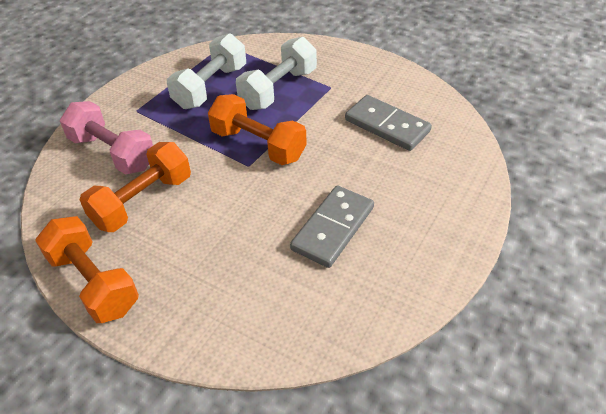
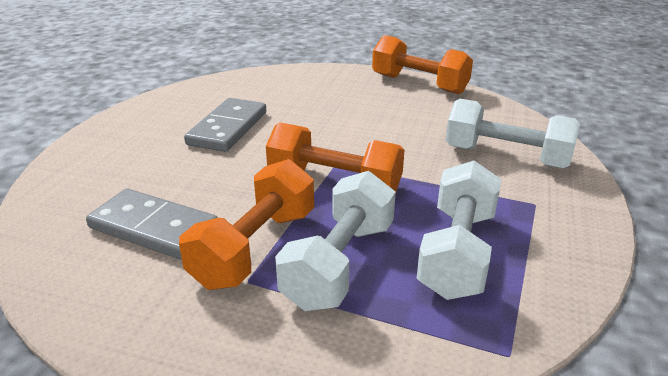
camera: 165 degrees right, 15 degrees down
pink dumbbell [60,101,153,175] -> white dumbbell [446,99,580,169]
orange dumbbell [79,142,191,232] -> orange dumbbell moved to [179,159,314,290]

